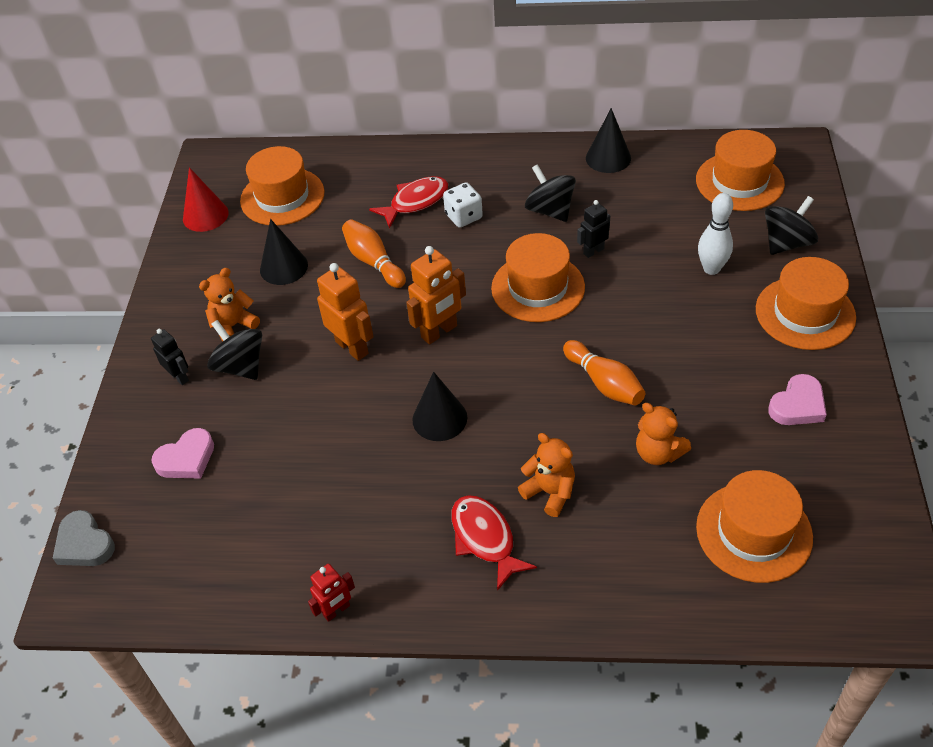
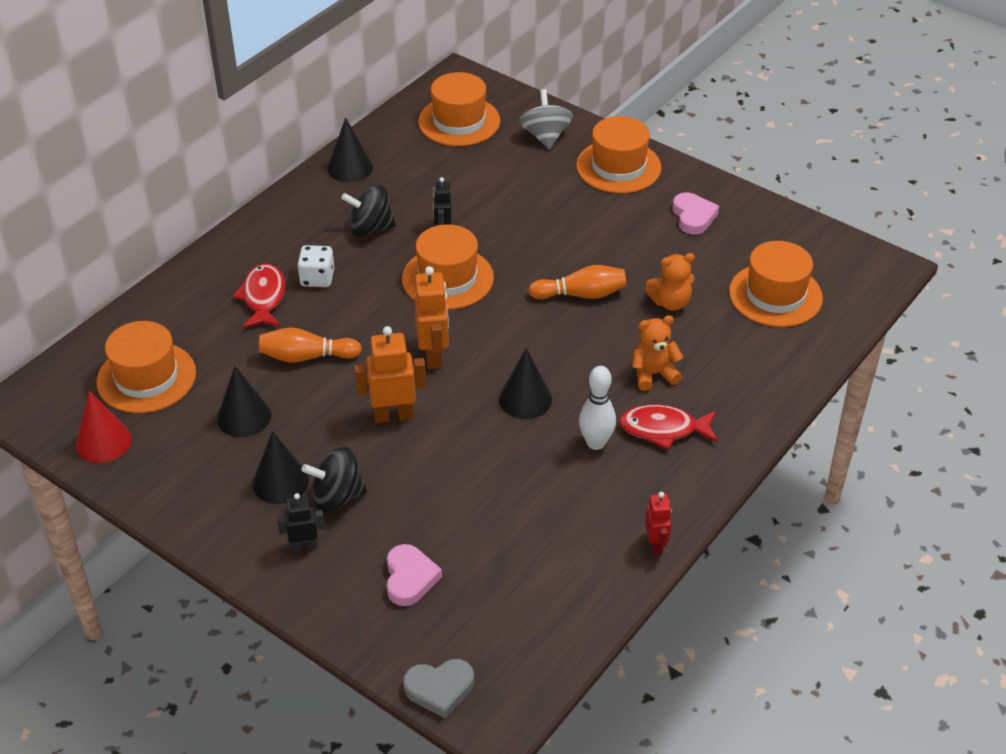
camera: 60 degrees left, 5 degrees down
orange teddy bear [199,268,260,342] -> black cone [253,431,309,504]
white bowling pin [698,193,733,275] -> white bowling pin moved to [579,366,616,450]
black spinning top [765,196,818,255] -> grey spinning top [519,89,573,149]

